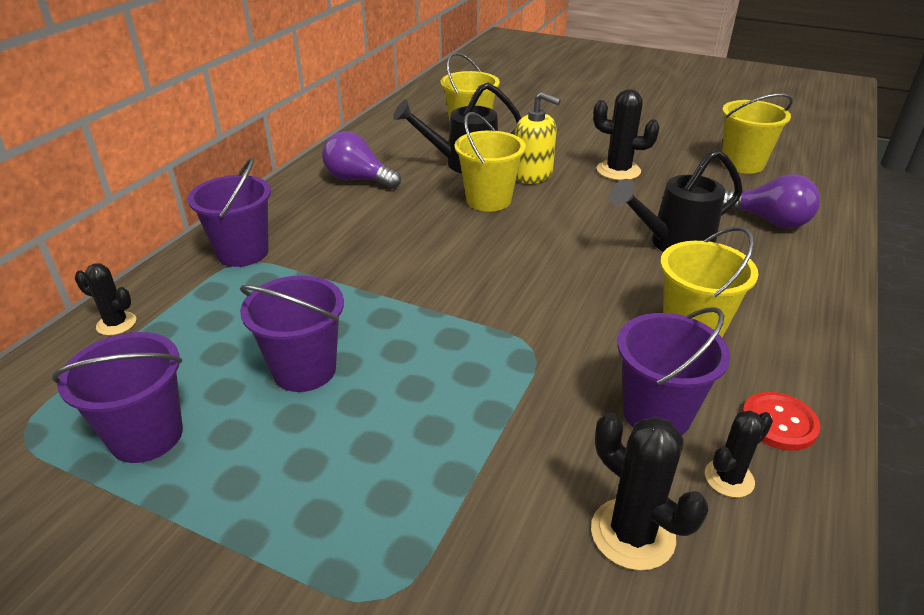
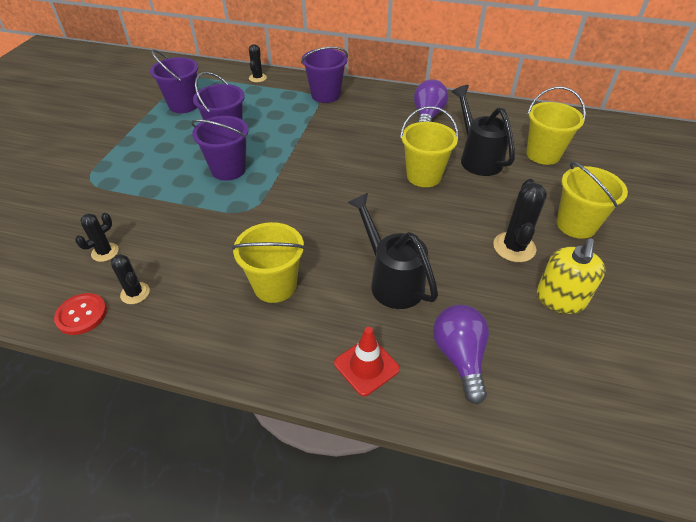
camera: 80 degrees right, 10 degrees up
yellow soap dispenser [515,92,561,184] -> yellow soap dispenser moved to [536,238,606,314]
black cactus [591,412,708,571] -> black cactus [75,213,119,262], size x0.62
purple bucket [617,307,730,435] -> purple bucket moved to [191,116,249,181]
yellow bucket [721,93,793,174] -> yellow bucket moved to [557,162,628,239]
purple light bulb [723,174,820,228] -> purple light bulb turned 150 degrees clockwise [433,305,489,404]
red button [742,392,820,451] -> red button moved to [54,293,107,335]
none -> red traffic cone [334,327,400,396]

